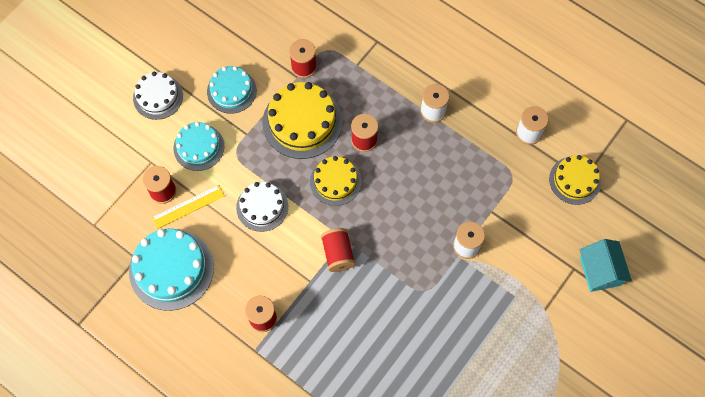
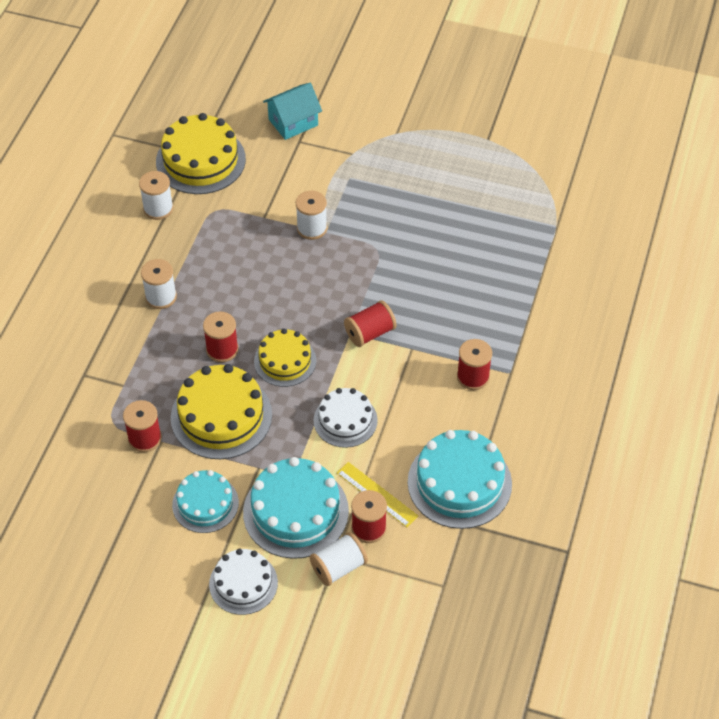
camera: 110 degrees left, 15 degrees down
turquoise cake [173,122,224,171] -> turquoise cake [243,457,349,559], size x1.59
yellow cake [549,155,601,205] -> yellow cake [156,113,246,194], size x1.59
none -> white spool [310,532,368,586]

